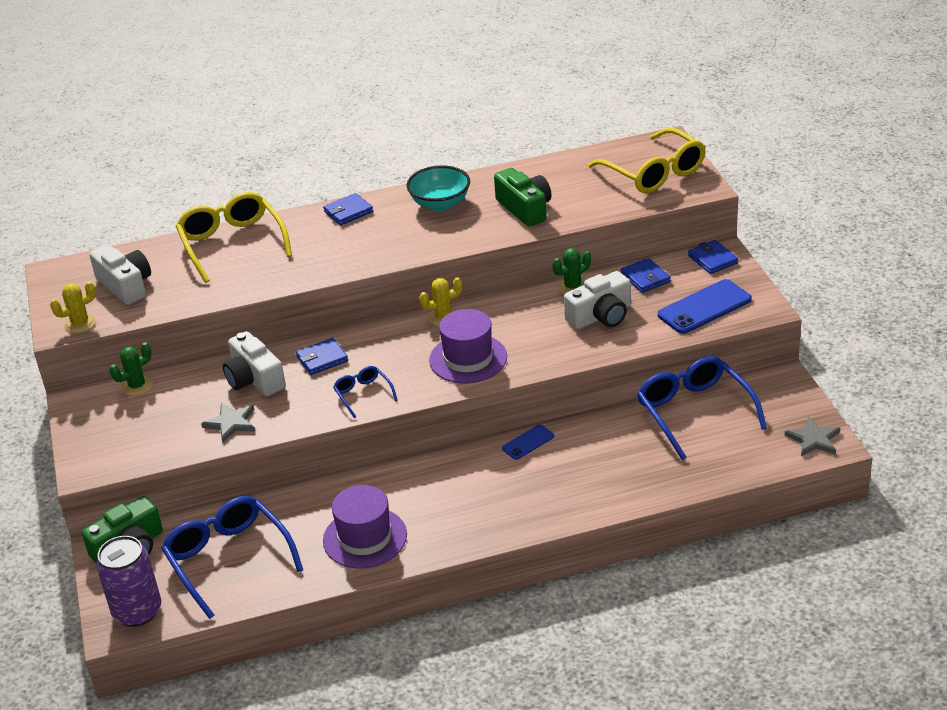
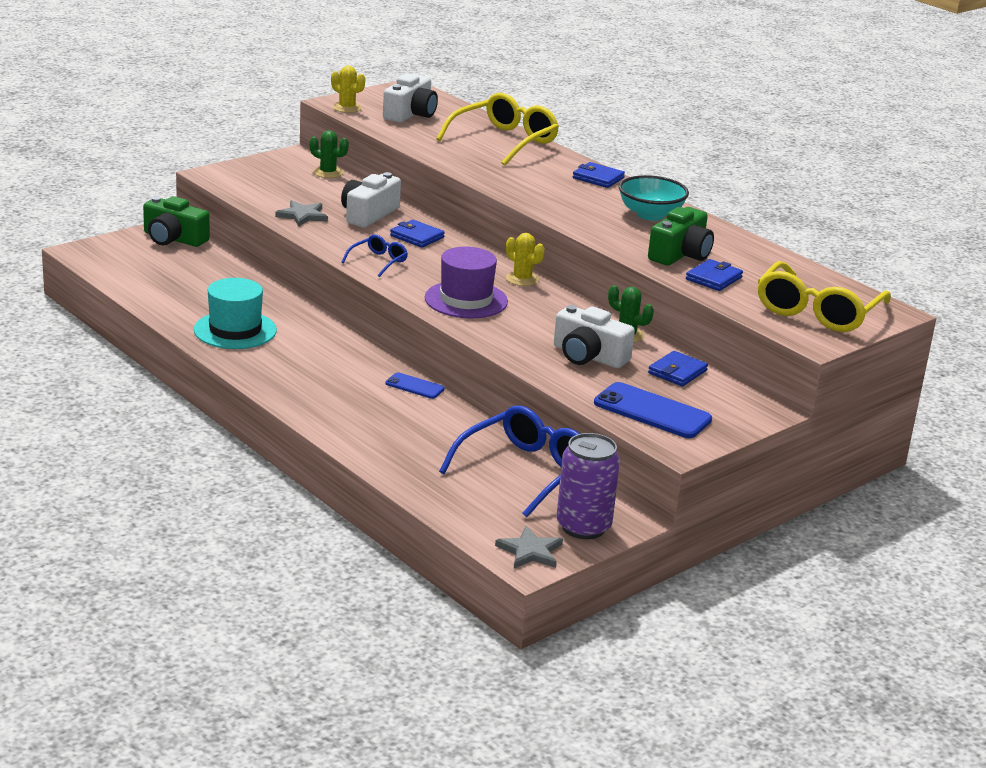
camera: 60 degrees right, 10 degrees down
purple can [96,536,161,627] -> purple can moved to [556,433,620,539]
blue glasses [161,496,303,619] -> none
purple hat [323,485,407,568] -> turquoise hat [194,278,277,349]
blue wallet [688,240,738,274] -> blue wallet moved to [686,259,743,291]

